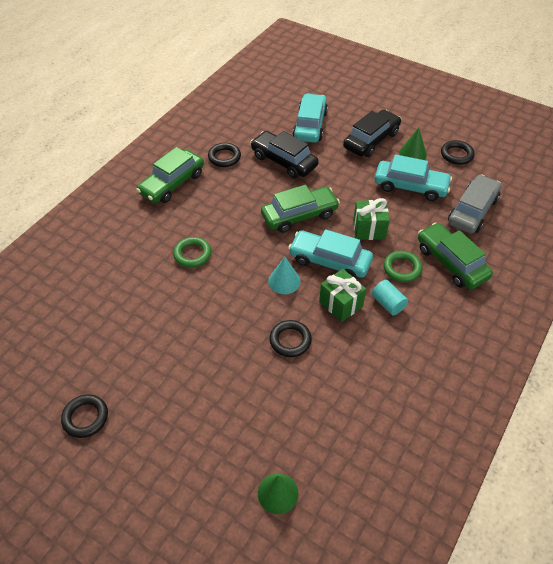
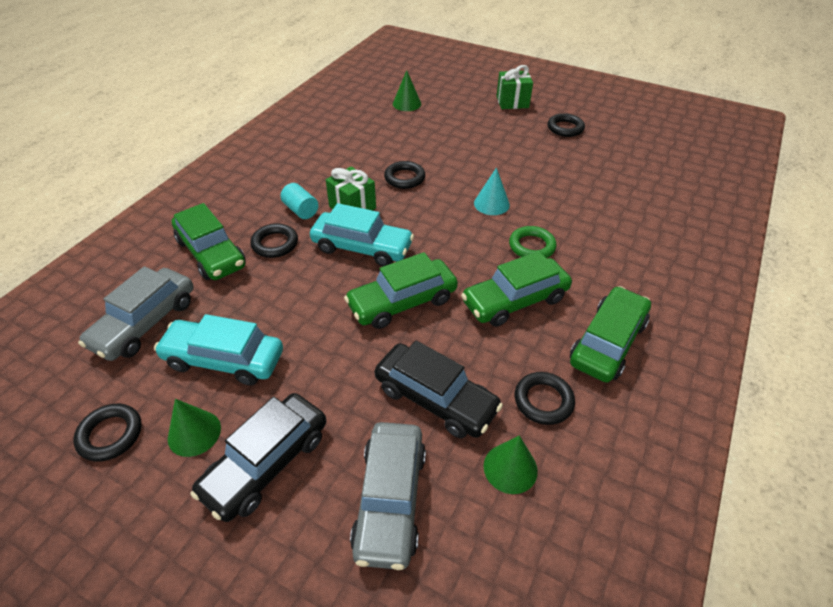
camera: 175 degrees right, 5 degrees down
turquoise cone [268,256,301,294] -> turquoise cone moved to [474,167,510,215]
turquoise car [293,93,328,143] -> grey car [350,422,426,570]
green gift [353,198,390,240] -> green gift moved to [496,65,533,109]
green ring [383,251,422,282] -> black ring [250,224,298,258]
none -> green car [461,251,572,327]
none -> green cone [483,435,538,494]

